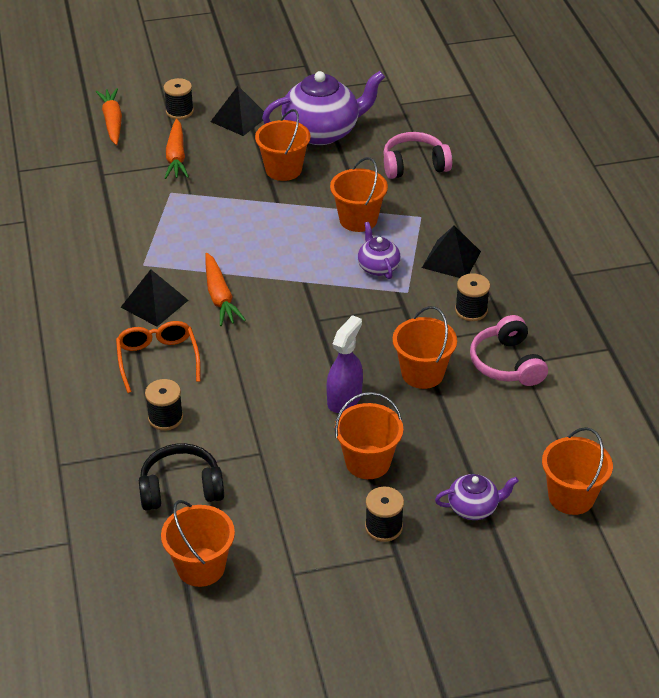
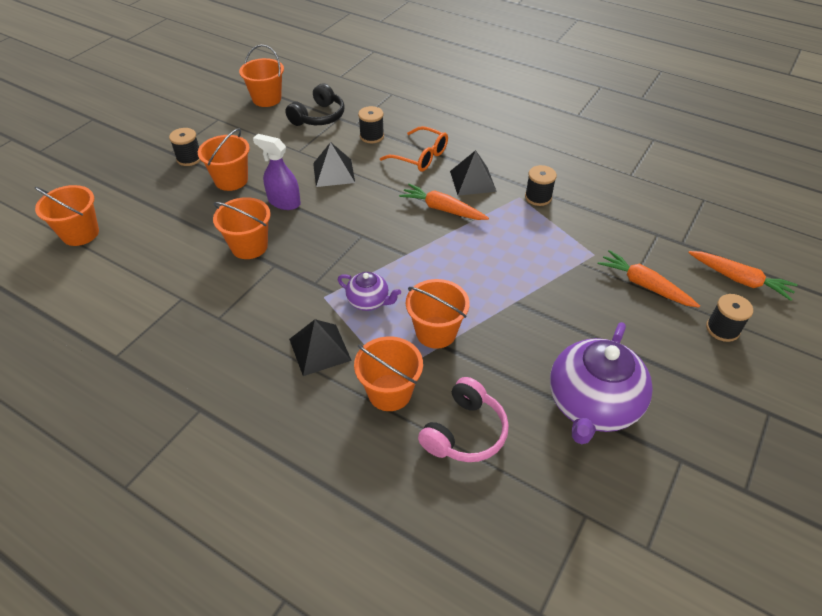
camera: 135 degrees right, 5 degrees up
black pyramid [210,86,264,136] -> black pyramid moved to [313,142,355,187]
orange bucket [255,109,310,181] -> orange bucket moved to [354,336,423,411]
purple spray bottle [326,315,363,413] -> purple spray bottle turned 135 degrees clockwise [253,134,301,210]
purple teapot [435,474,519,520] -> none
black spool [455,273,490,321] -> black spool moved to [525,165,557,206]
pink headphones [470,315,548,386] -> none

